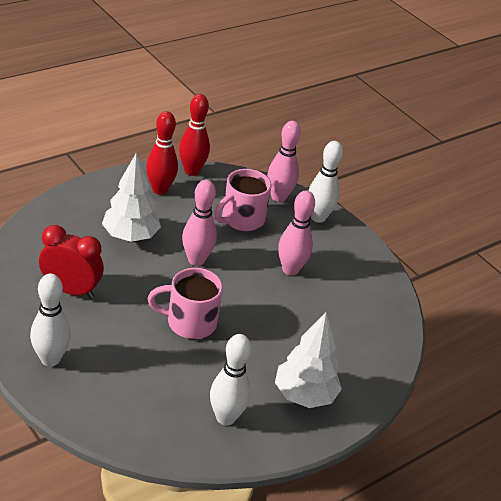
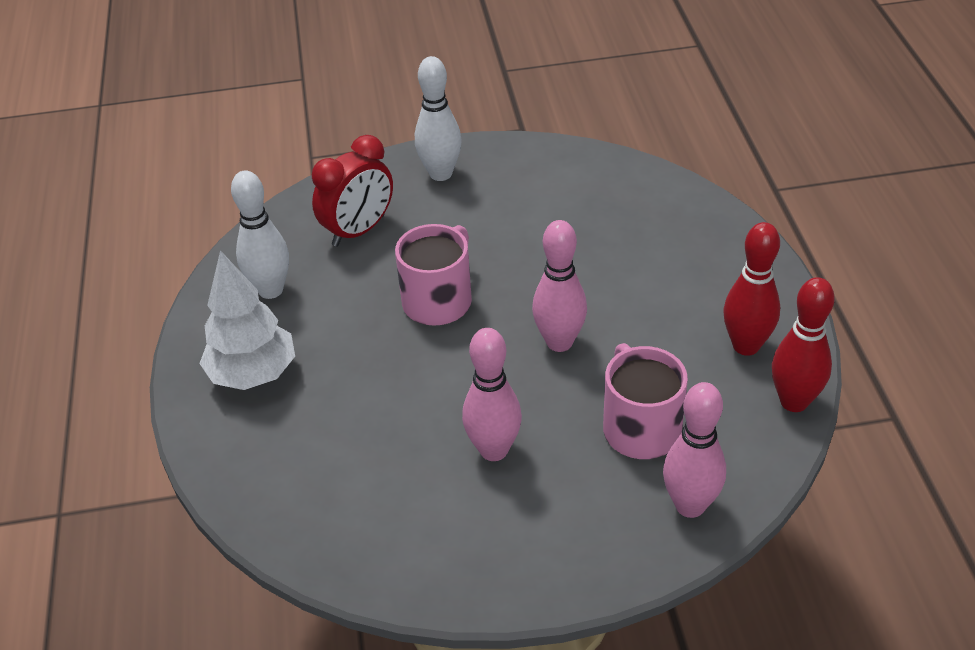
camera: 125 degrees right, 5 degrees up
red clock [39,225,104,298] -> red clock moved to [312,135,393,247]
white tree [102,153,161,242] -> none
white bowling pin [308,141,343,223] -> none

